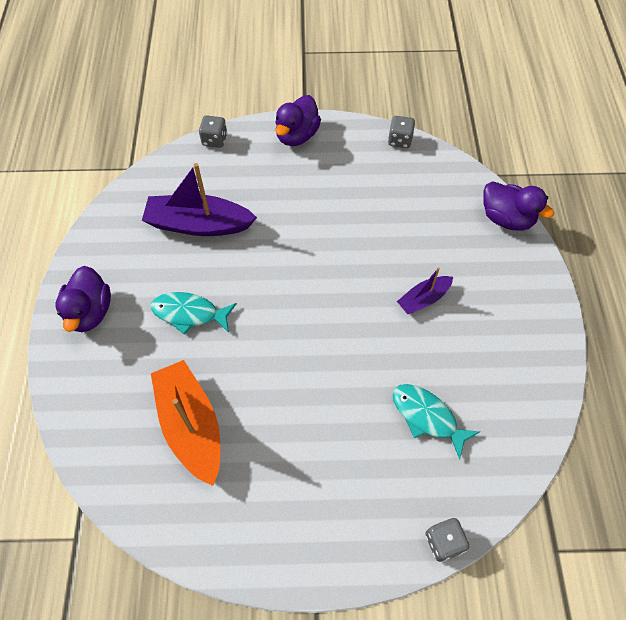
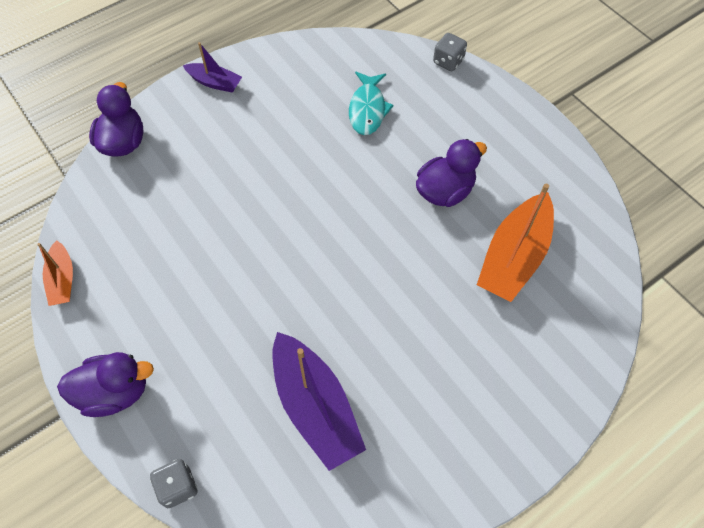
camera: 125 degrees left, 0 degrees up
purple duck [56,266,111,332] -> purple duck moved to [416,139,487,207]
turquoise fish [151,292,237,335] -> none
grey dice [388,116,415,148] -> orange boat [37,240,73,306]
purple boat [397,267,453,314] -> purple boat moved to [183,42,242,93]

